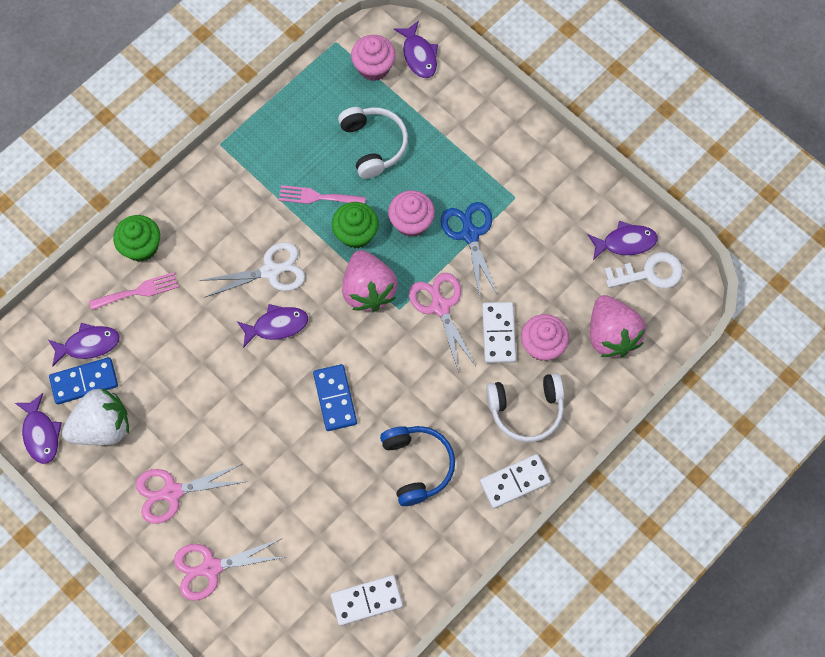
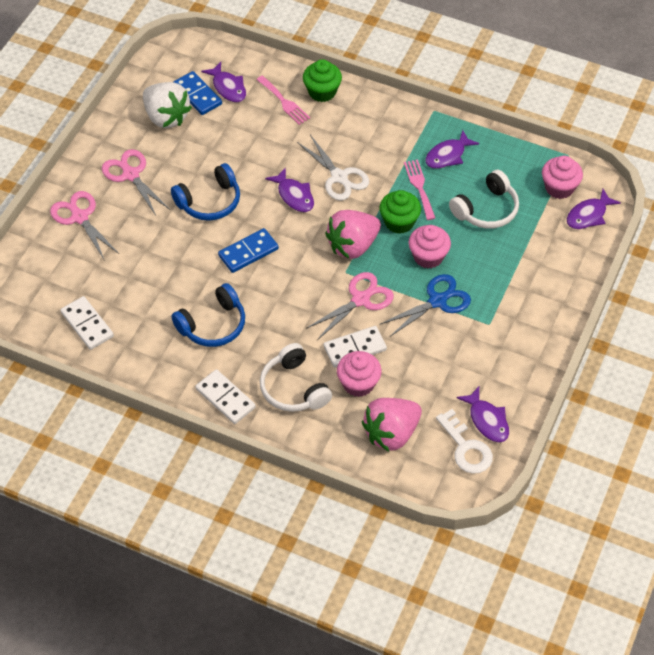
camera: 70 degrees right, 15 degrees down
purple fish [15,393,62,464] -> purple fish moved to [425,130,479,169]
none -> blue headphones [171,163,240,221]

